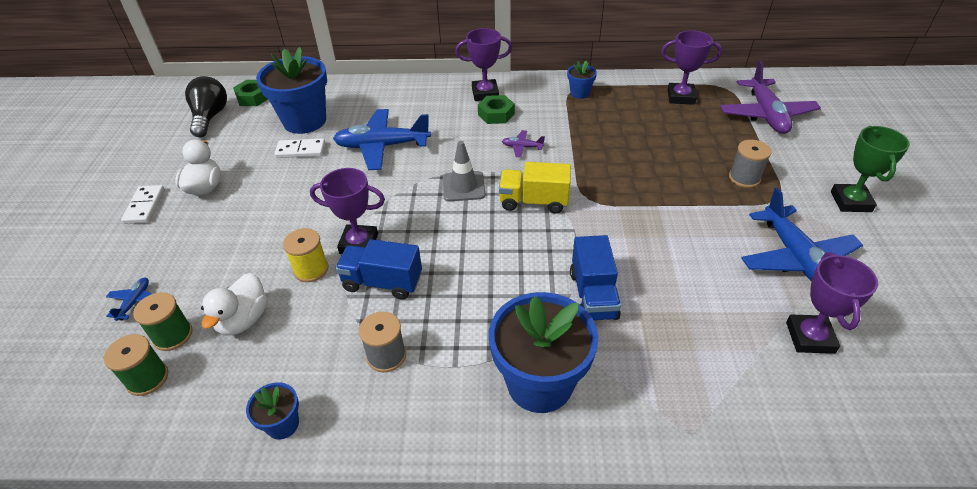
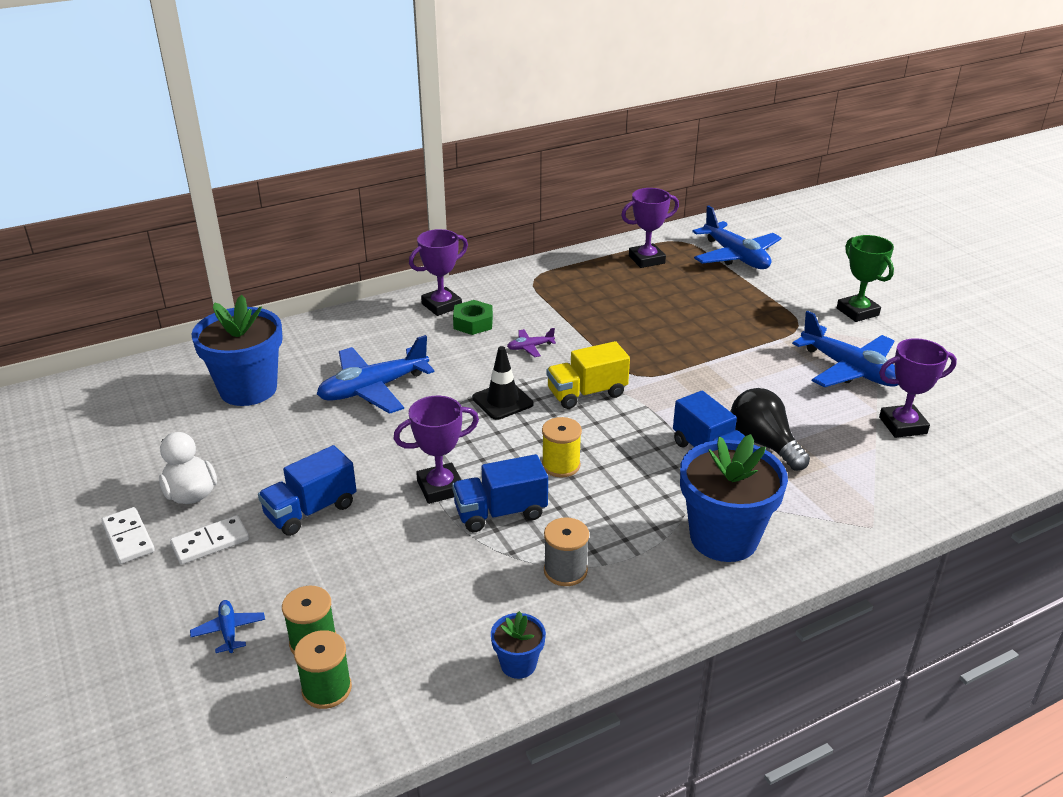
camera: 30 degrees left, 10 degrees down
black light bulb [185,76,227,137] -> black light bulb moved to [730,388,810,471]
white duck [201,273,267,335] -> none
green nut [233,80,268,106] -> none
white domino [274,138,325,158] -> white domino moved to [170,515,249,565]
yellow spool [283,228,329,282] -> yellow spool moved to [542,417,582,478]
grey traffic cone [443,141,485,201] -> black traffic cone [472,346,533,420]
blue flower pot [567,61,597,99] -> none
purple plane [720,60,821,134] -> blue plane [692,205,781,269]
grey spool [729,140,772,188] -> none
purple trophy [786,252,878,354] -> purple trophy turned 75 degrees counterclockwise [879,338,957,438]
none -> blue truck [258,445,357,536]

